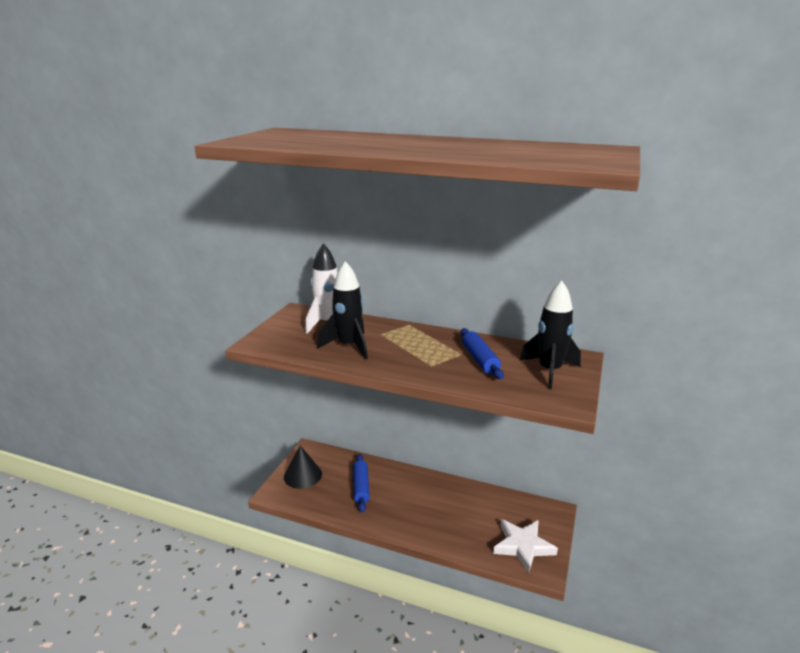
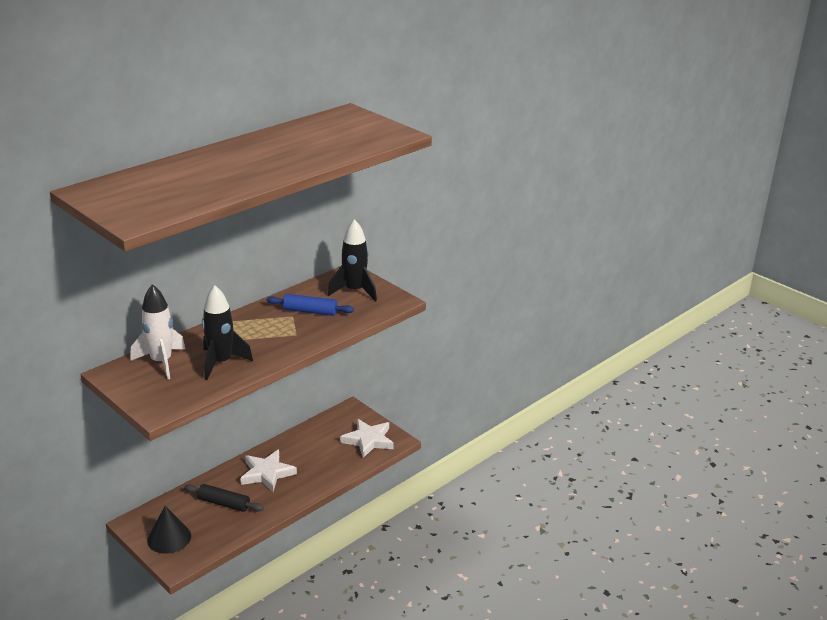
camera: 65 degrees left, 5 degrees up
blue rolling pin [353,454,370,513] -> black rolling pin [184,484,264,512]
none -> white star [240,450,297,492]

